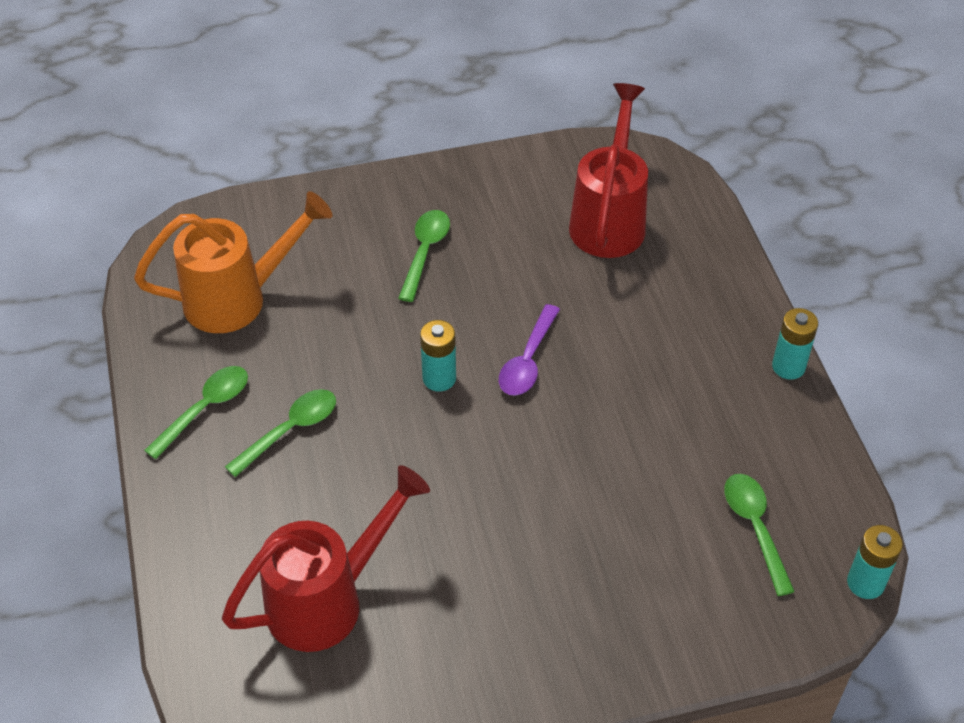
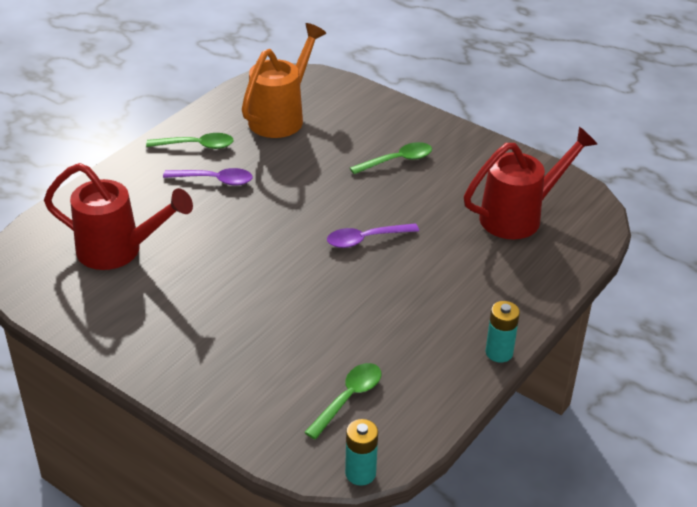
camera: 50 degrees right, 10 degrees down
orange watering can [134,191,332,333] -> orange watering can turned 90 degrees counterclockwise [242,23,326,138]
green spoon [225,389,336,477] -> purple spoon [163,168,253,186]
turquoise battery [420,320,456,392] -> none

